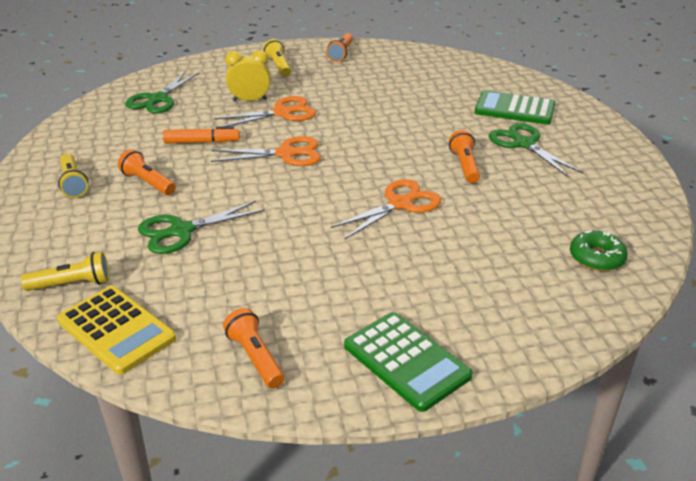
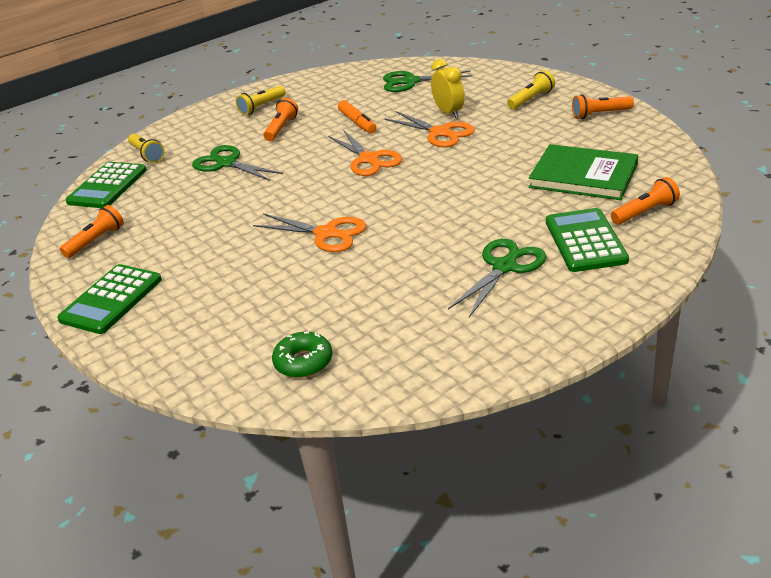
camera: 70 degrees right, 0 degrees up
yellow calculator [57,286,176,375] -> green calculator [65,162,147,208]
orange flashlight [449,130,480,183] -> orange flashlight moved to [611,177,680,224]
none -> green book [529,144,638,200]

